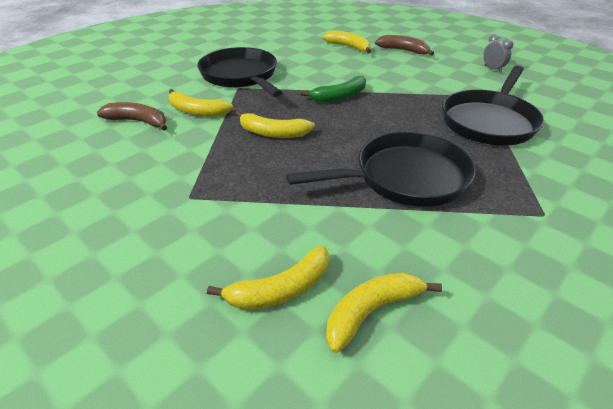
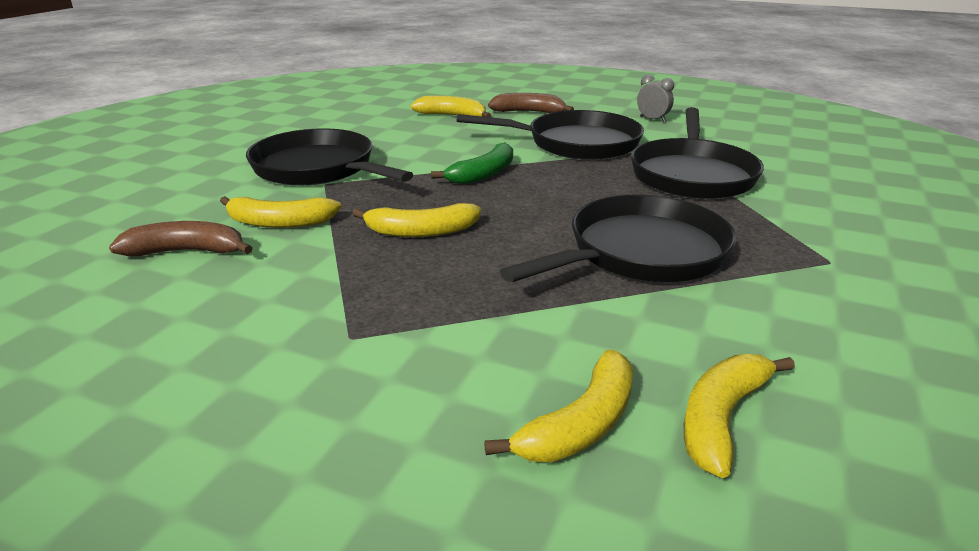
camera: 20 degrees left, 10 degrees down
none -> black pan [457,110,644,160]

